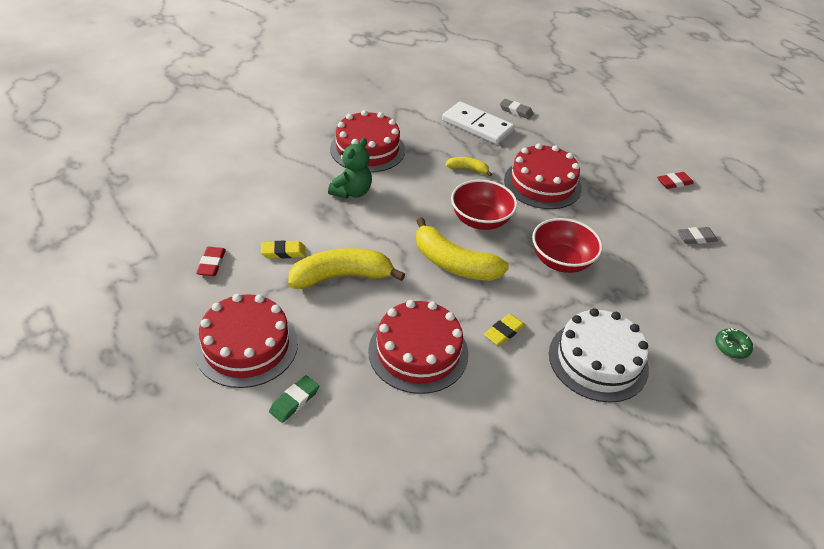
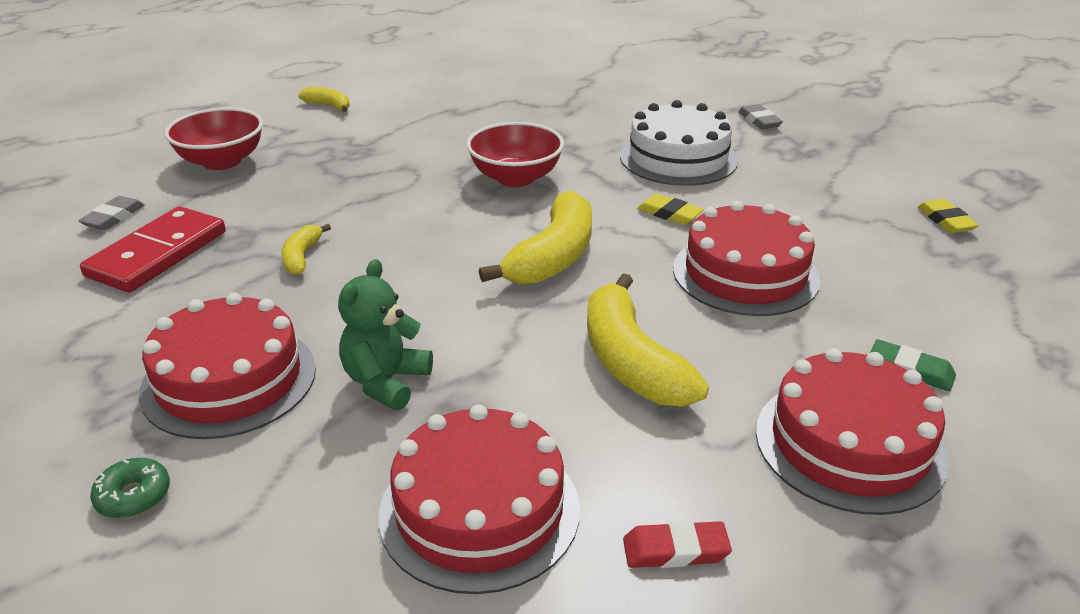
camera: 95 degrees left, 10 degrees down
yellow eraser [261,241,305,259] -> yellow eraser moved to [917,199,979,233]
green teddy bear [328,138,372,199] -> green teddy bear turned 90 degrees counterclockwise [338,259,433,411]
white domino [442,102,514,144] -> red domino [80,206,226,292]
red bowl [451,180,517,230] -> red bowl moved to [164,108,263,170]
red cake [504,143,582,209] -> red cake moved to [378,404,580,594]
red eraser [657,172,694,189] -> yellow banana [298,87,350,112]
grey eraser [677,227,718,244] -> grey eraser moved to [738,104,783,129]
green donut [715,328,753,359] -> green donut moved to [90,458,170,519]

